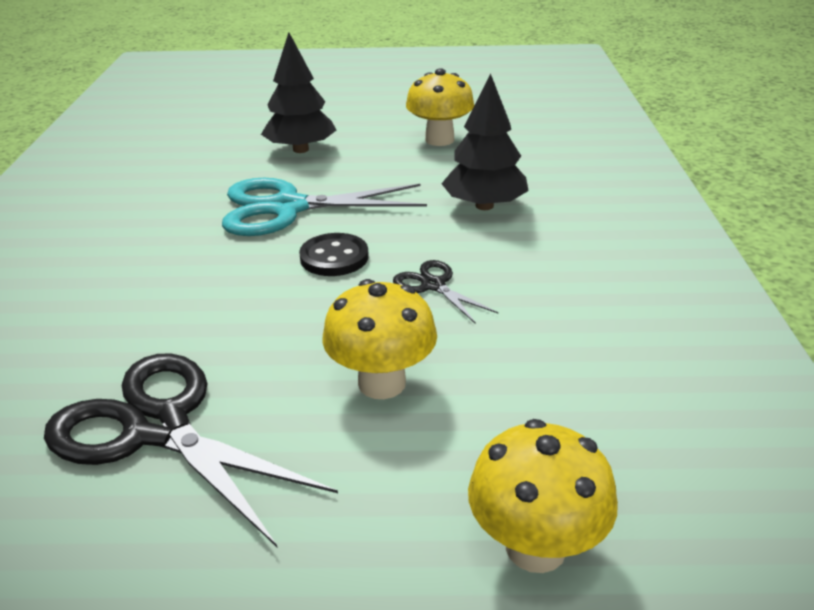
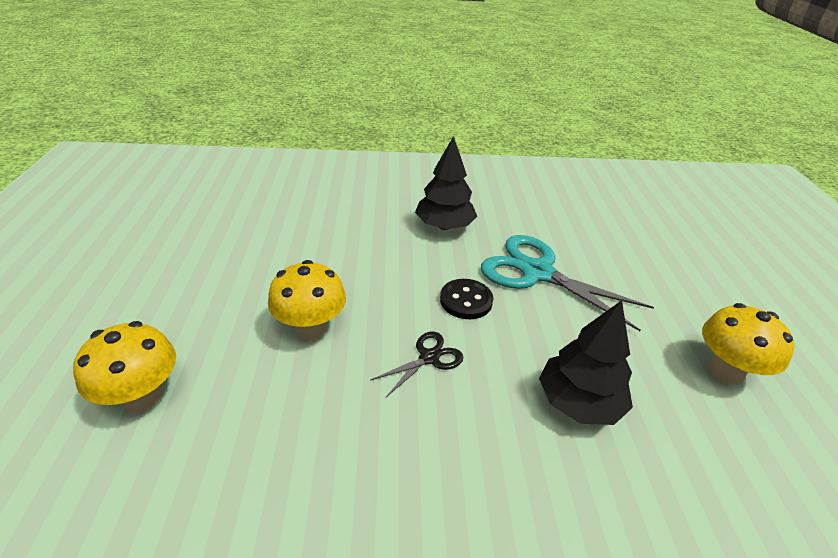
camera: 85 degrees right, 5 degrees up
black scissors [44,353,338,547] -> none
turquoise scissors [222,178,427,236] -> turquoise scissors turned 45 degrees counterclockwise [481,235,654,331]
black tree [261,32,336,153] -> black tree moved to [415,136,477,230]

